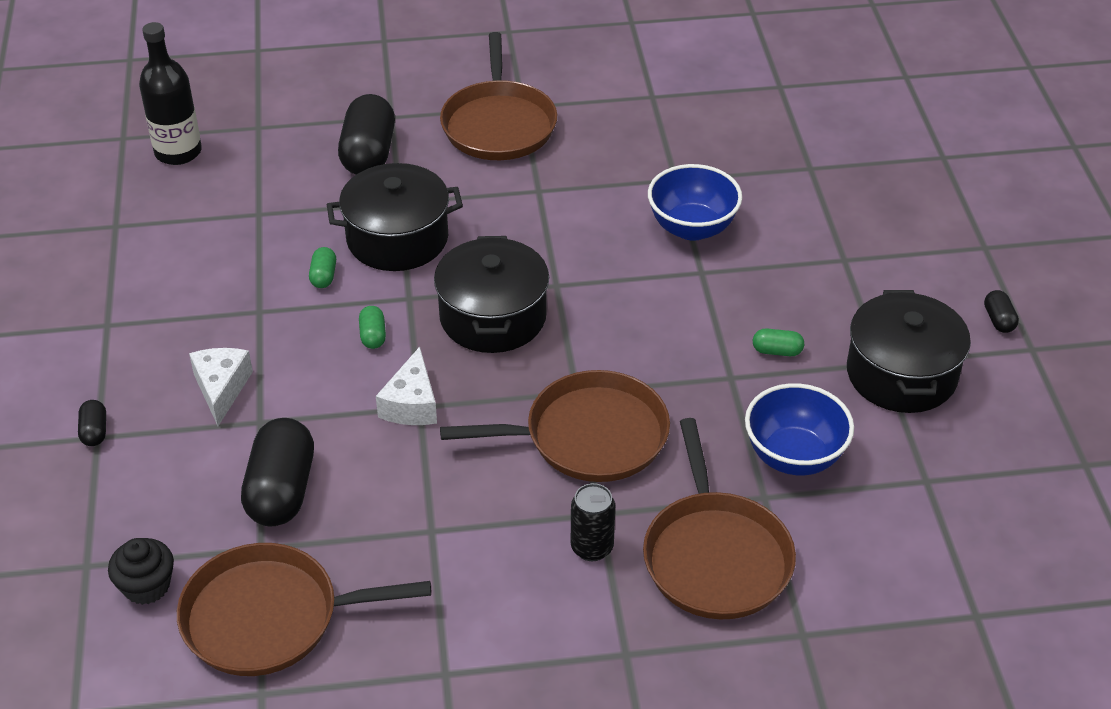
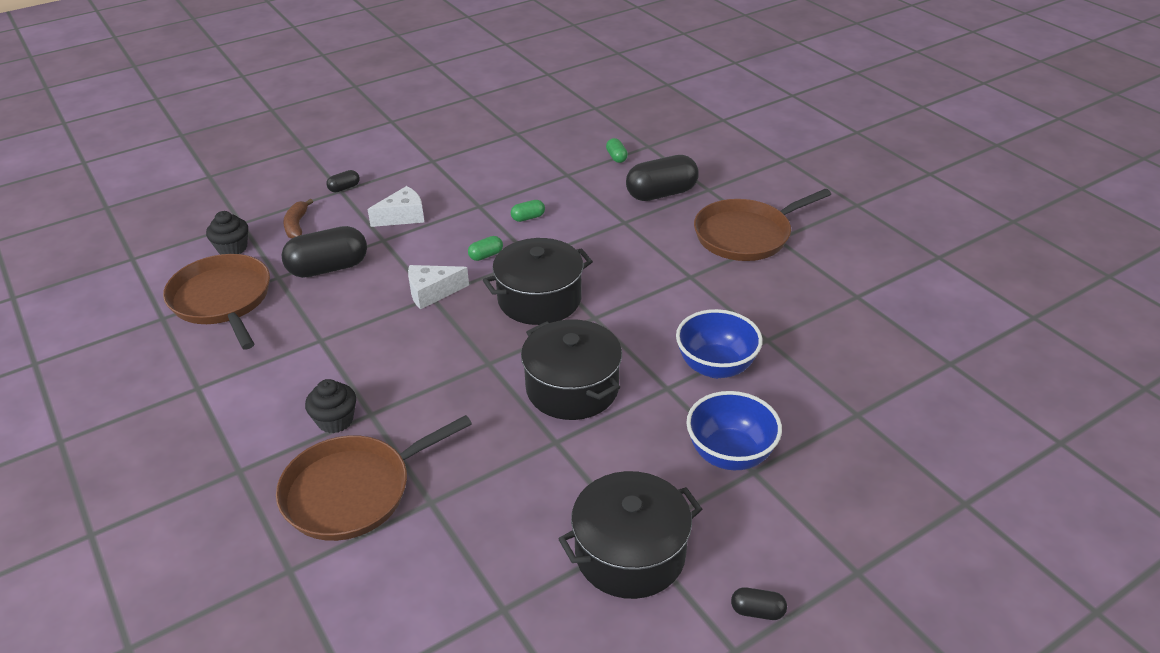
camera: 65 degrees right, 5 degrees down
black bottle [139,22,202,165] -> none
black pot [327,163,463,271] -> black pot moved to [521,319,622,420]
brown pan [440,370,670,482] -> none
black can [571,483,615,561] -> black cupcake [305,379,356,433]
blue bowl [745,383,854,475] -> blue bowl moved to [686,391,782,470]
green capsule [753,328,804,356] -> green capsule moved to [606,138,628,163]
black capsule [984,290,1019,333] -> black capsule turned 45 degrees clockwise [731,587,787,620]
none -> brown banana [283,199,313,239]

